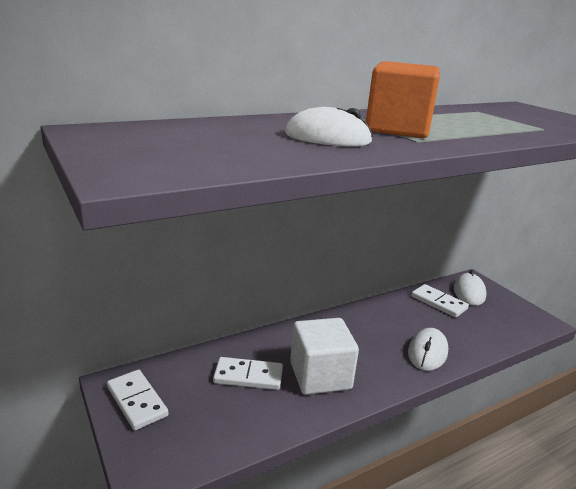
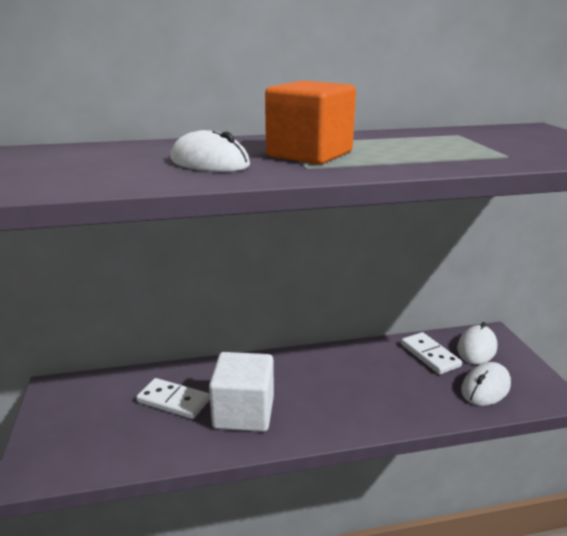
camera: 20 degrees right, 0 degrees up
white domino [107,369,168,430] -> none
white mouse [408,328,448,371] -> white mouse moved to [461,362,511,406]

